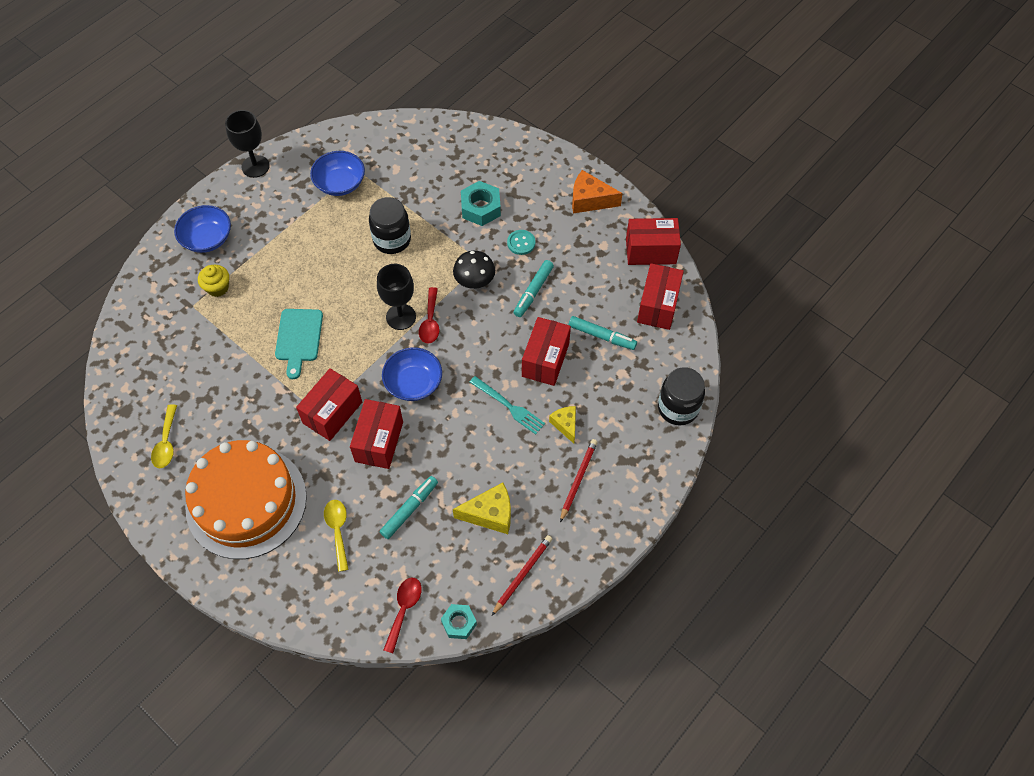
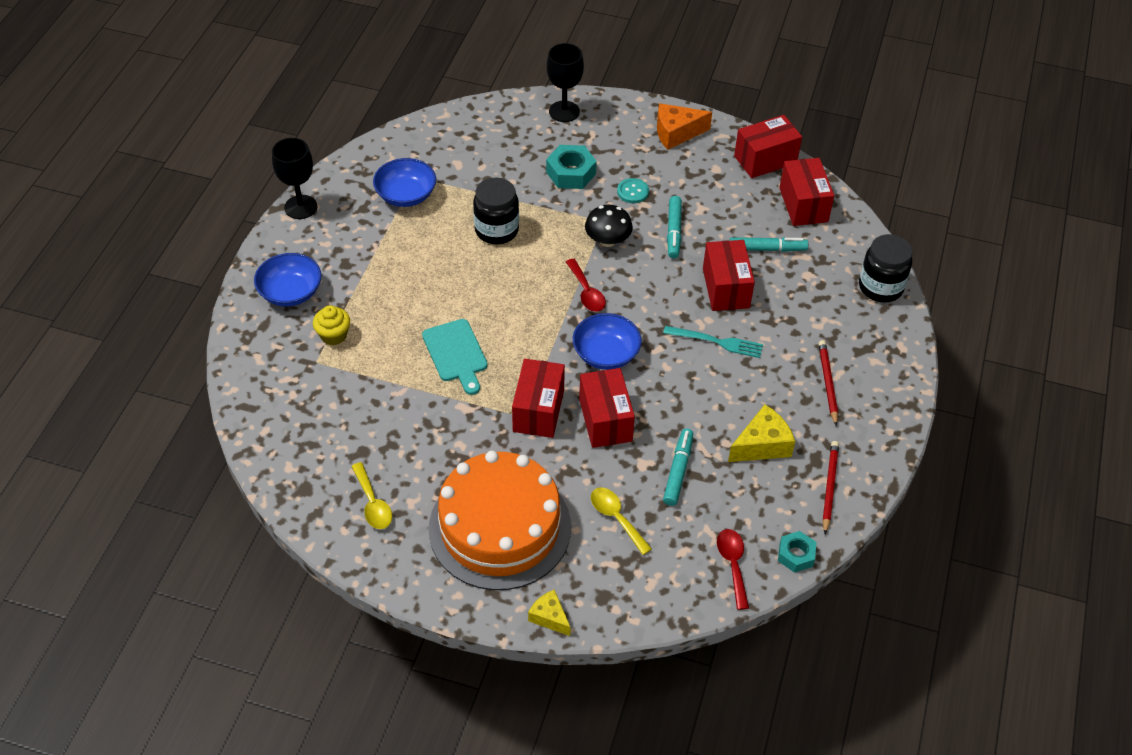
camera: 25 degrees left, 10 degrees down
black goblet [377,264,416,330] -> black goblet moved to [547,43,584,122]
yellow cheese [549,406,576,444] -> yellow cheese moved to [528,589,571,636]

